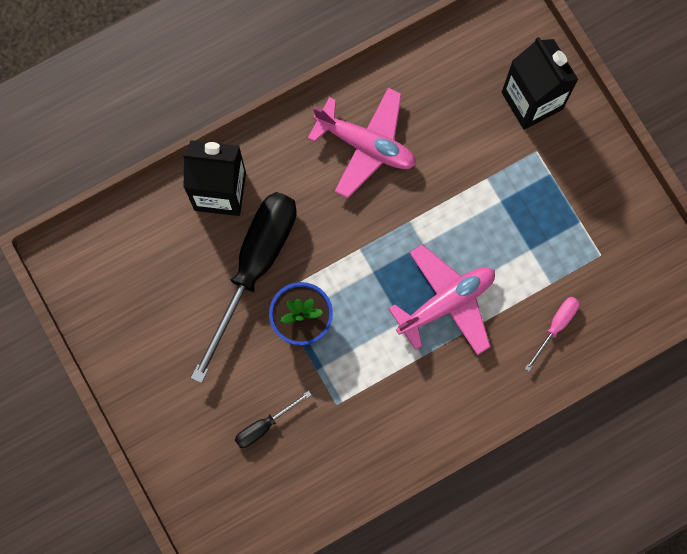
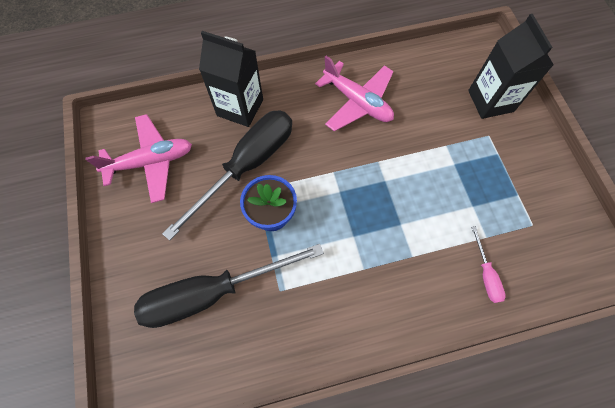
camera: 15 degrees right, 10 degrees down
black screwdriver [235,391,311,448] -> black screwdriver [134,244,324,328], size x2.34
pink plane [388,245,495,355] -> pink plane moved to [85,114,192,203]
pink screwdriver [525,297,579,372] -> pink screwdriver turned 120 degrees clockwise [471,226,506,303]

